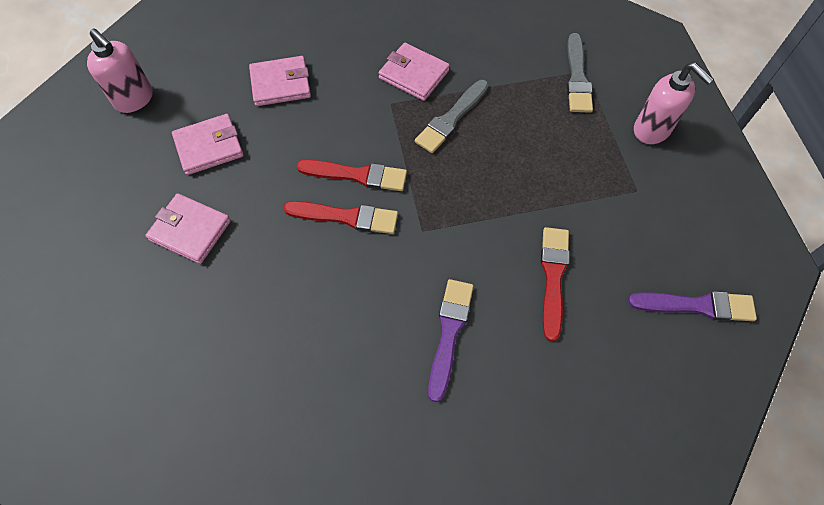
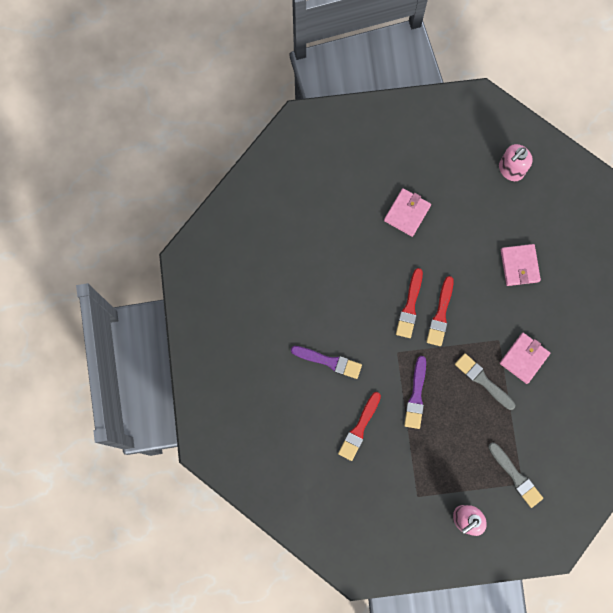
camera: 95 degrees right, 15 degrees up
pink wallet [172,114,244,175] -> none
red brush [541,227,570,341] -> red brush turned 105 degrees clockwise [338,392,381,461]
grey brush [567,33,593,113] -> grey brush turned 135 degrees counterclockwise [488,443,543,508]
purple brush [628,291,757,321] -> purple brush moved to [404,356,426,429]

